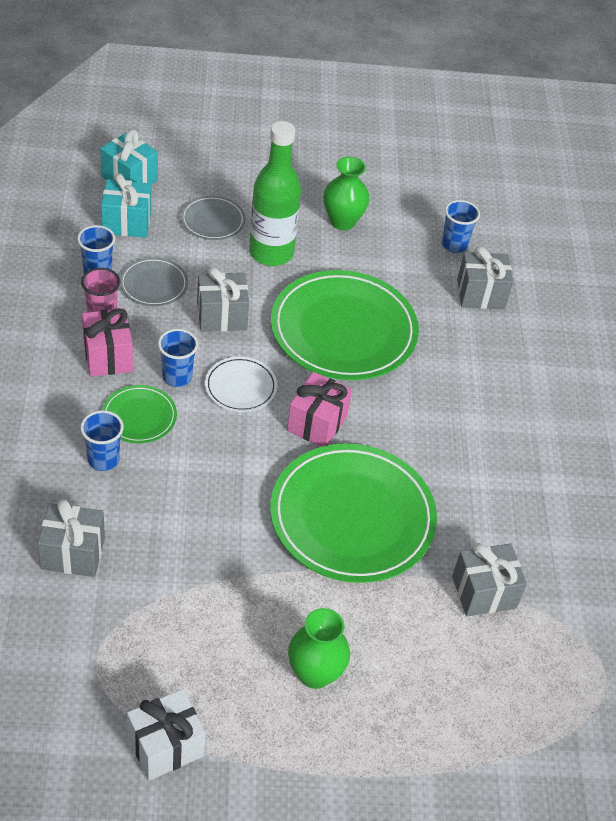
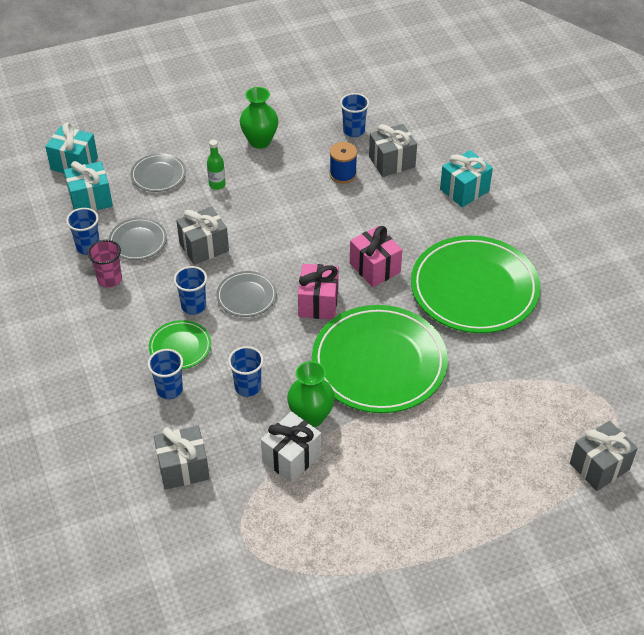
camera: 15 degrees left, 0 degrees up
pink gift [82,308,133,377] -> pink gift moved to [350,226,402,287]
white gift [127,689,206,781] -> white gift moved to [261,411,321,483]
white plate [205,356,277,412] -> grey plate [216,271,277,317]
green bottle [249,121,301,266] -> green bottle [207,139,226,190], size x0.44
green plate [271,270,419,380] -> green plate moved to [411,235,540,333]
green vase [288,608,350,689] -> green vase moved to [287,361,335,427]
grey gift [452,543,527,616] -> grey gift moved to [570,421,638,491]
none -> blue cup [228,346,264,397]
none -> blue spool [330,142,357,184]
none -> turquoise gift [440,150,493,207]

